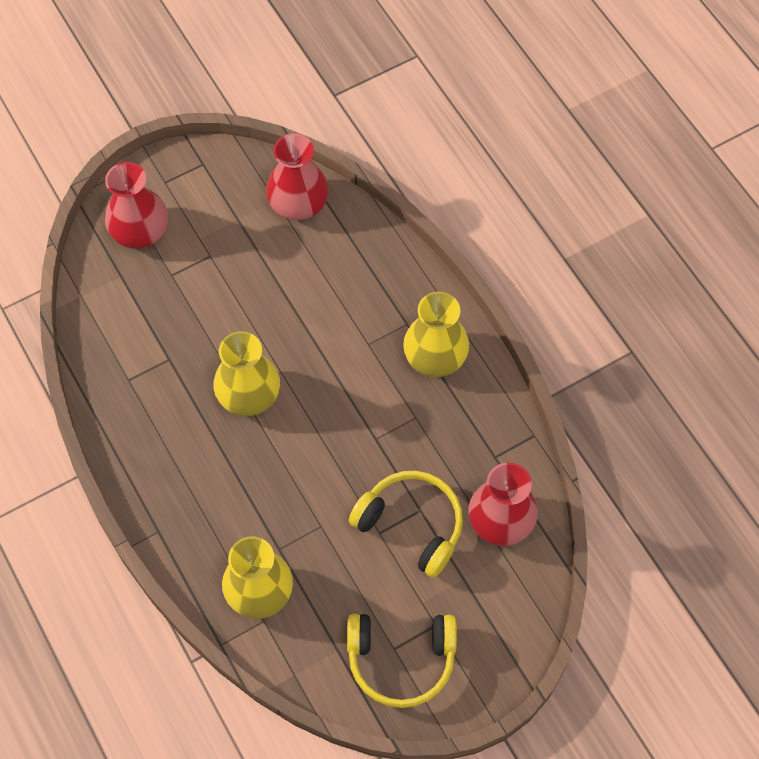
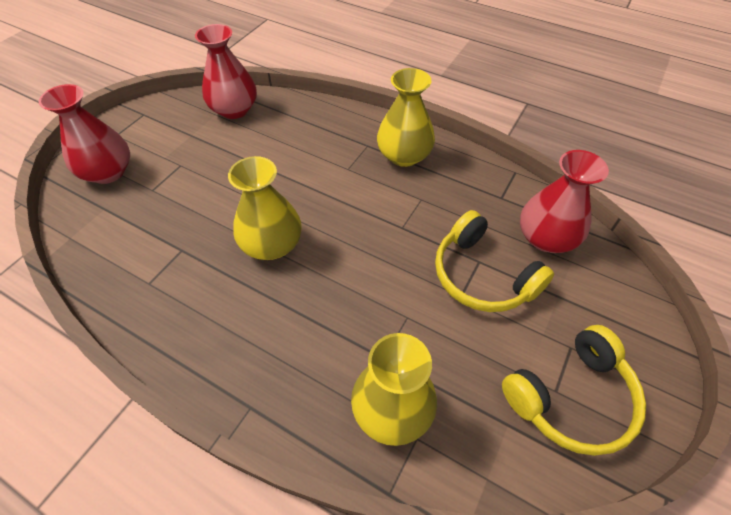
camera: 30 degrees left, 10 degrees down
yellow headphones [349,471,463,578] -> yellow headphones turned 135 degrees counterclockwise [435,210,554,312]

